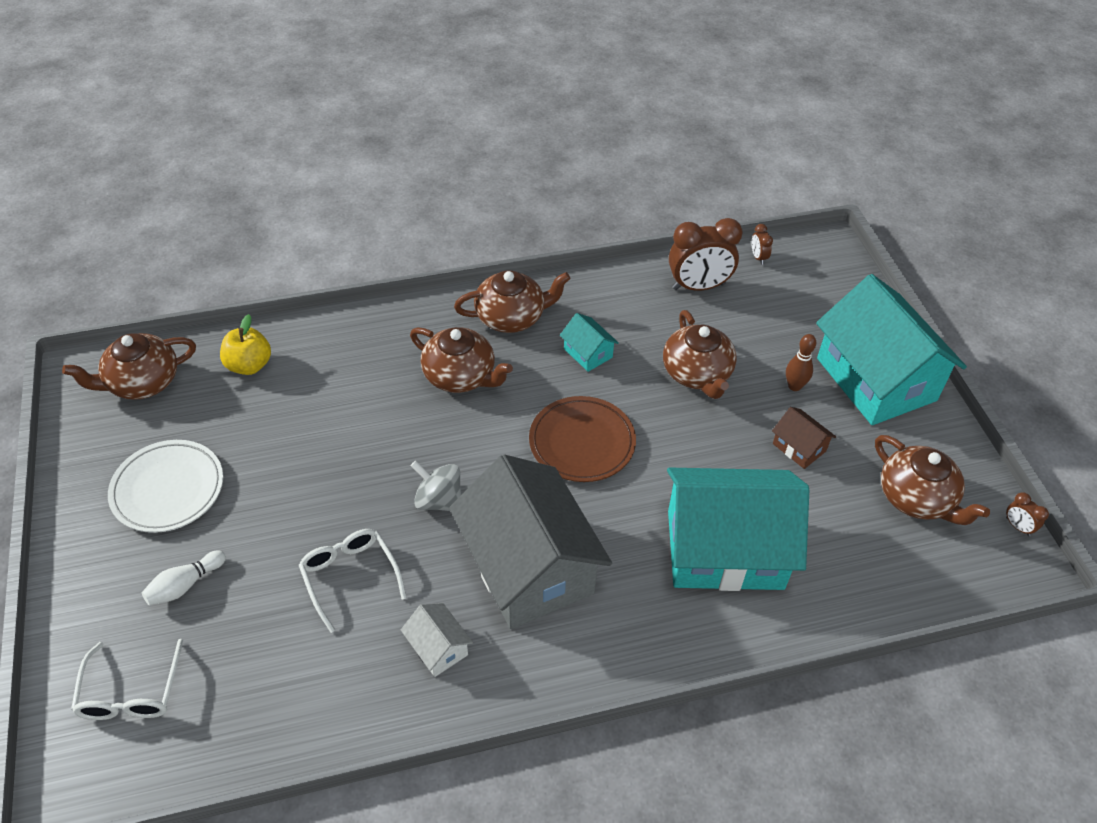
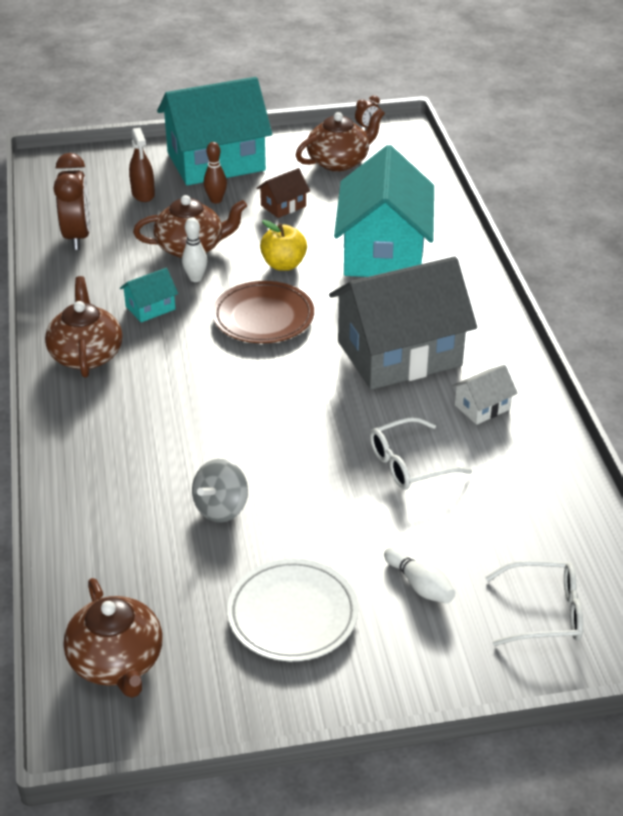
camera: 85 degrees left, 10 degrees down
yellow apple [220,314,271,375] -> yellow apple moved to [260,220,307,271]
brown teapot [410,327,513,393] -> none
grey spinning top [411,461,461,511] -> grey spinning top moved to [192,459,248,523]
brown clock [752,224,773,265] -> none
none -> brown spray bottle [129,128,155,202]
none -> white bowling pin [182,218,207,282]

